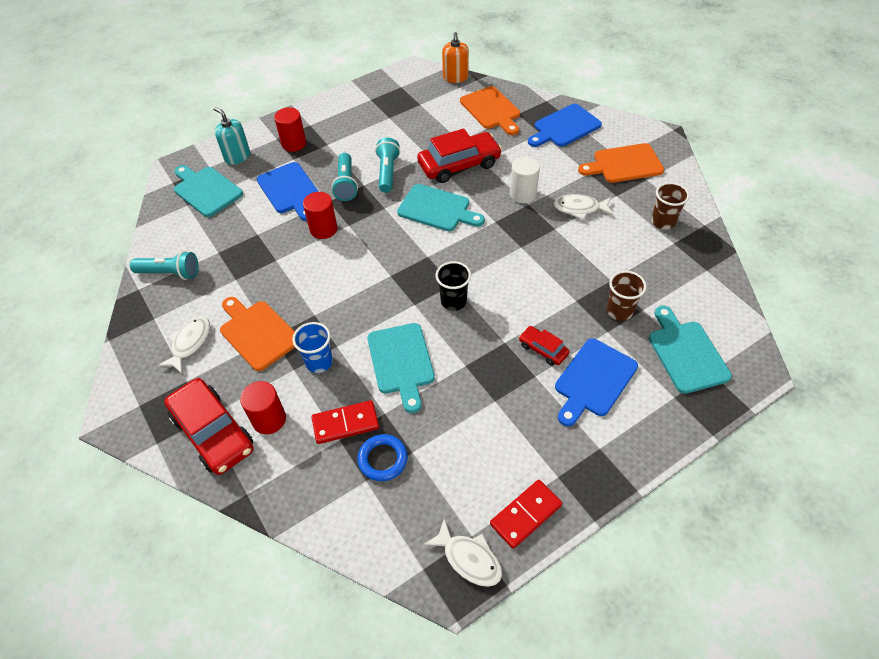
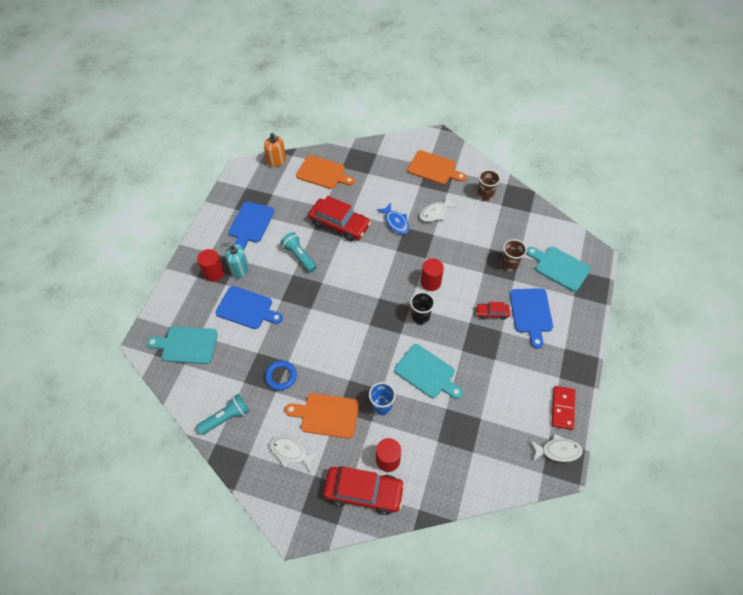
camera: 40 degrees left, 5 degrees up
white fish [157,317,210,373] -> white fish turned 45 degrees counterclockwise [270,436,320,471]
turquoise soap dispenser [213,107,250,165] -> turquoise soap dispenser moved to [220,243,249,278]
red cylinder [303,192,337,239] -> red cylinder moved to [421,258,444,291]
red domino [311,400,379,444] -> none
turquoise flashlight [331,153,358,201] -> none
blue ring [358,434,408,481] -> blue ring moved to [265,361,297,390]
turquoise cutting board [397,184,485,231] -> none
red car [417,128,502,183] -> red car turned 90 degrees clockwise [308,196,371,241]
white cylinder [510,157,540,203] -> blue fish [377,203,409,234]
blue cutting board [528,104,602,147] -> blue cutting board moved to [229,202,274,249]
orange cutting board [578,143,664,183] -> orange cutting board turned 105 degrees counterclockwise [407,150,467,185]

